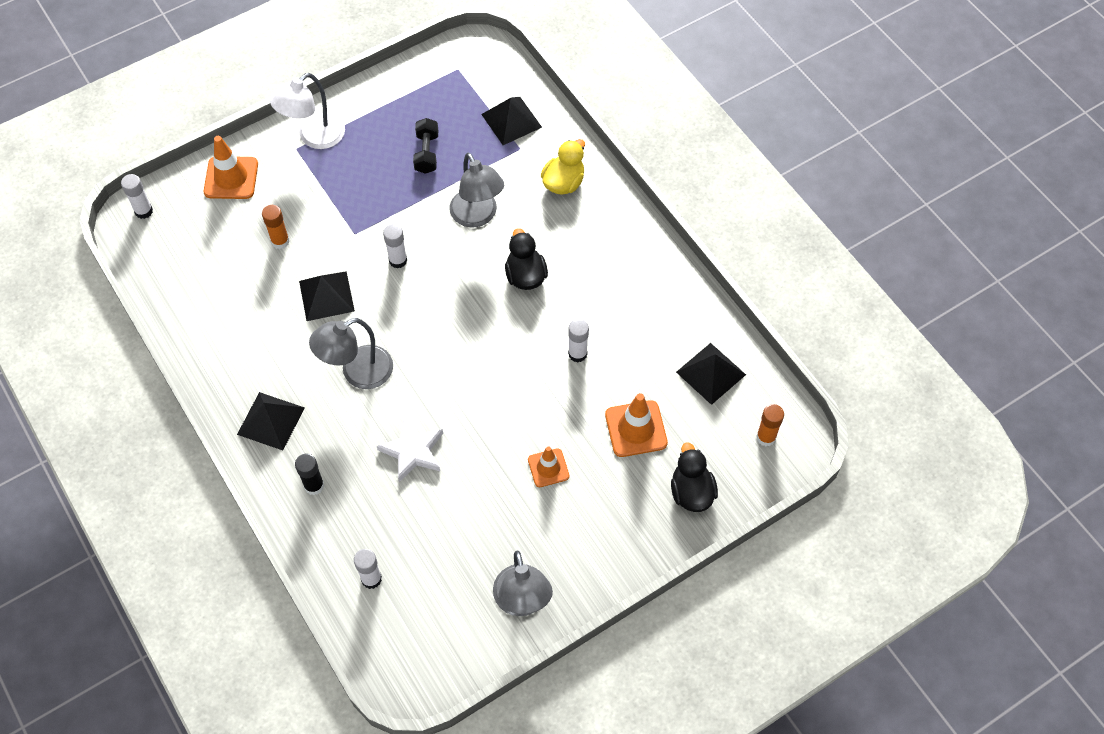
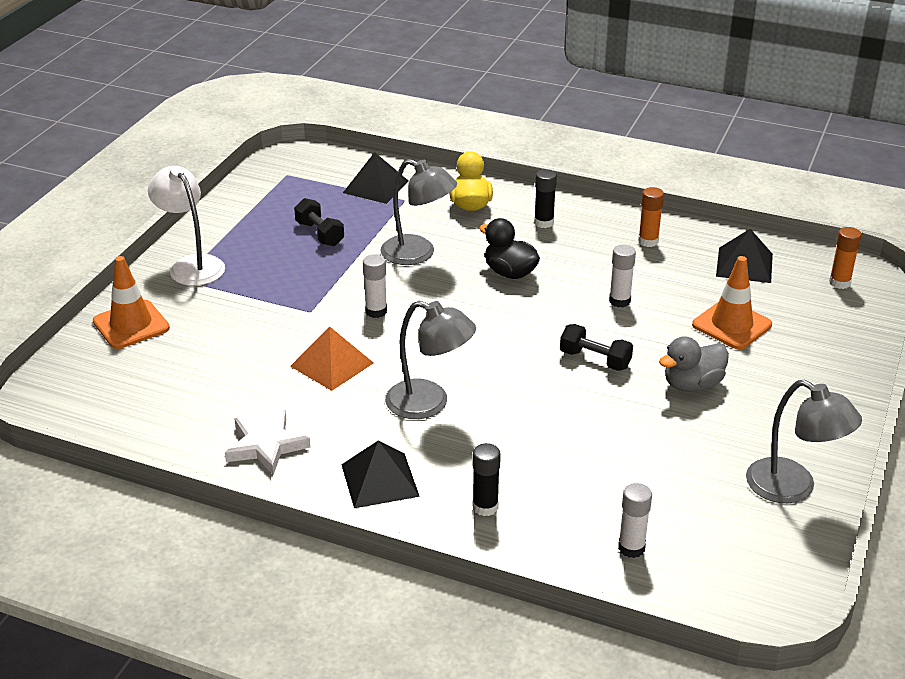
camera: 35 degrees left, 25 degrees down
white glue stick [121,174,153,219] -> none
orange glue stick [262,205,290,249] -> orange glue stick moved to [638,187,664,247]
white lamp [270,73,345,149] -> white lamp turned 135 degrees clockwise [148,166,225,286]
black pyramid [299,271,355,321] -> orange pyramid [290,326,373,391]
grey lamp [309,318,393,389] -> grey lamp turned 90 degrees counterclockwise [385,301,476,419]
white star [377,417,443,482] -> white star moved to [225,410,311,475]
orange traffic cone [528,446,569,487] -> grey duck [659,336,729,392]
black duck [671,442,718,512] -> none
none -> black glue stick [534,169,557,228]
none -> black dumbbell [560,324,633,371]

